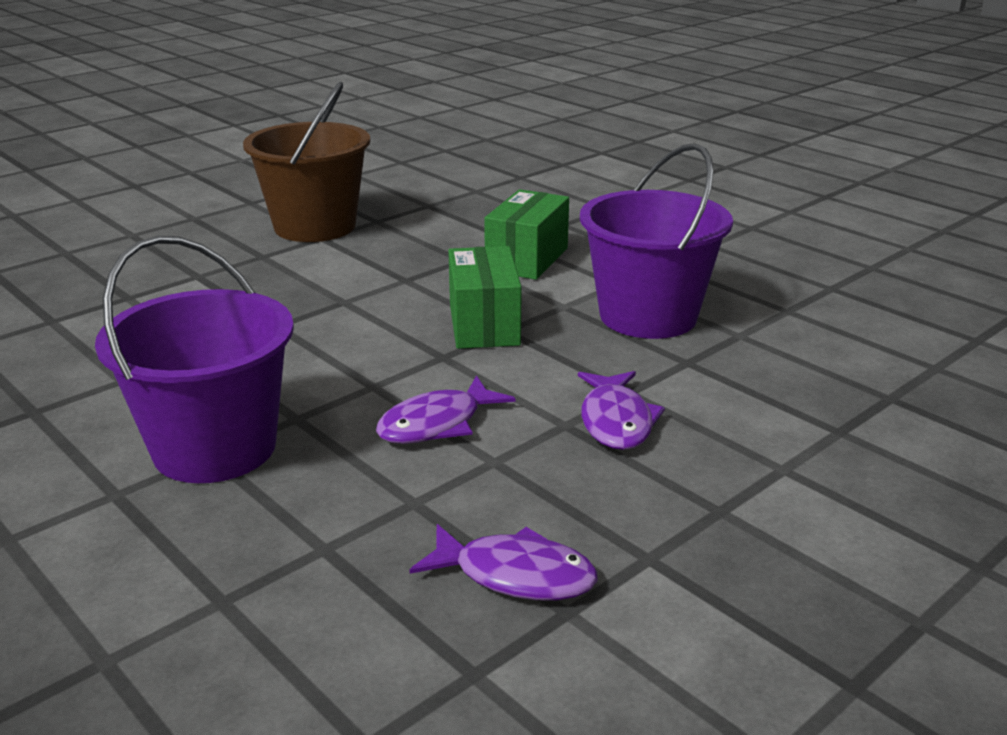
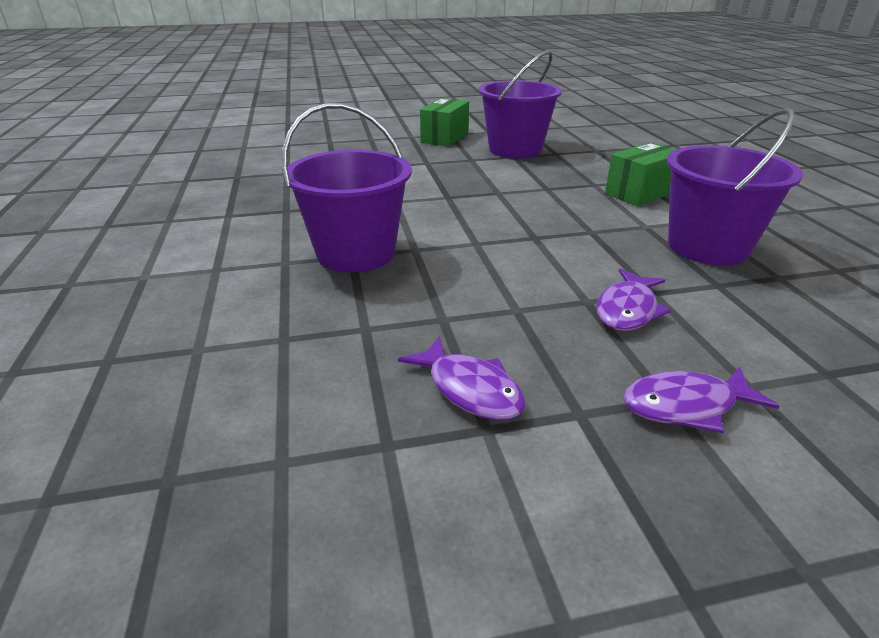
camera: 30 degrees right, 5 degrees up
brown bucket [243,82,370,242] -> purple bucket [479,51,562,159]
purple fish [376,375,515,444] -> purple fish moved to [623,367,779,433]
green box [448,246,522,349] -> green box moved to [420,98,469,146]

